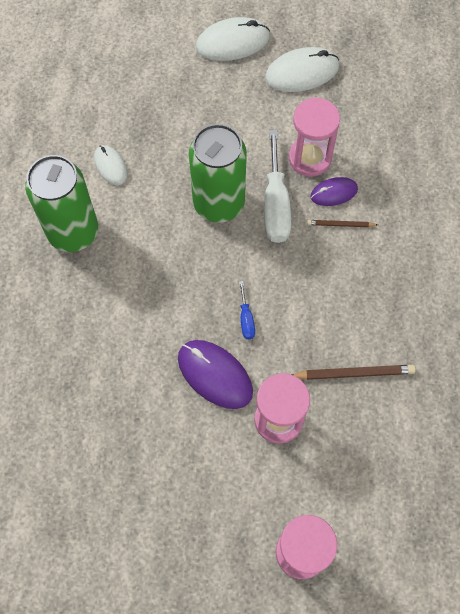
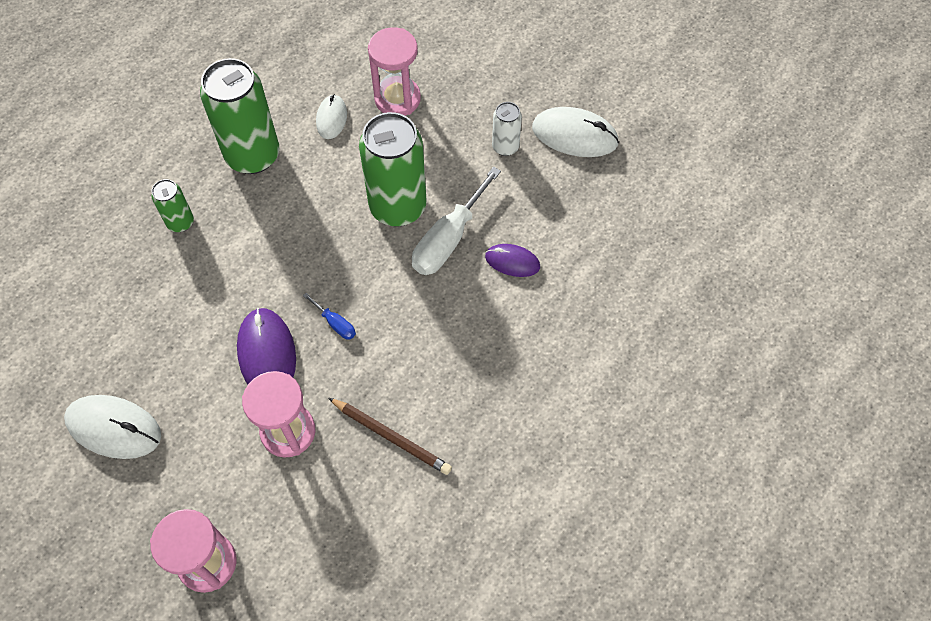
camera: 35 degrees right, 5 degrees down
white mouse [196,17,270,61] -> white mouse moved to [64,395,161,459]
blue screwdriver [239,281,255,339] -> blue screwdriver turned 75 degrees counterclockwise [303,293,356,340]
pink hourglass [289,97,340,177] -> pink hourglass moved to [368,27,421,116]
brown pencil [307,220,378,227] -> none
none -> green can [151,179,194,232]
none -> white can [492,102,522,156]

